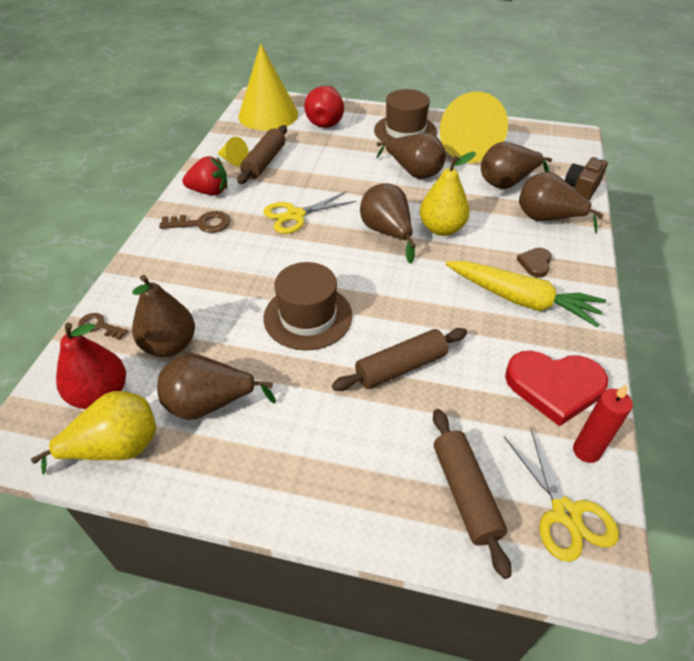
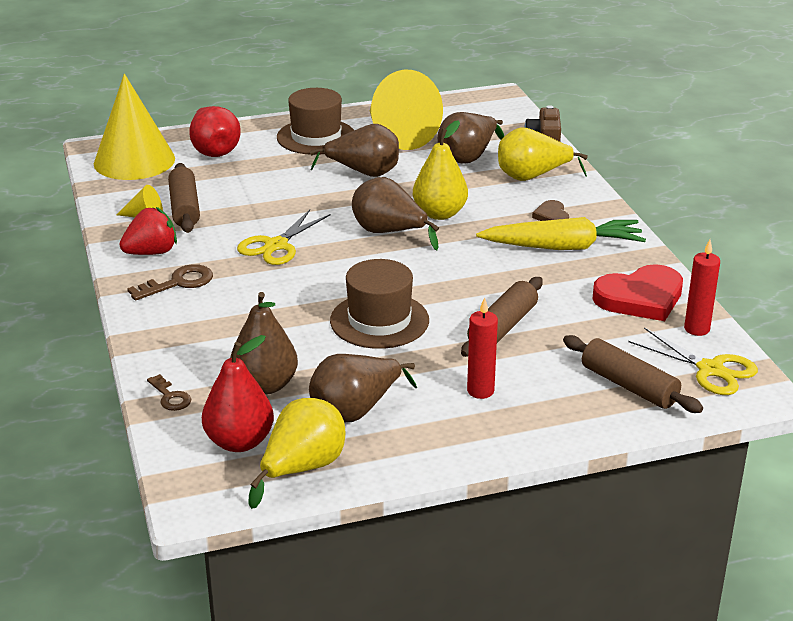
camera: 30 degrees left, 15 degrees down
brown key [78,313,128,340] -> brown key turned 120 degrees counterclockwise [147,374,191,411]
brown pear [519,172,604,234] -> yellow pear [498,127,588,181]
none -> red candle [467,297,498,399]

